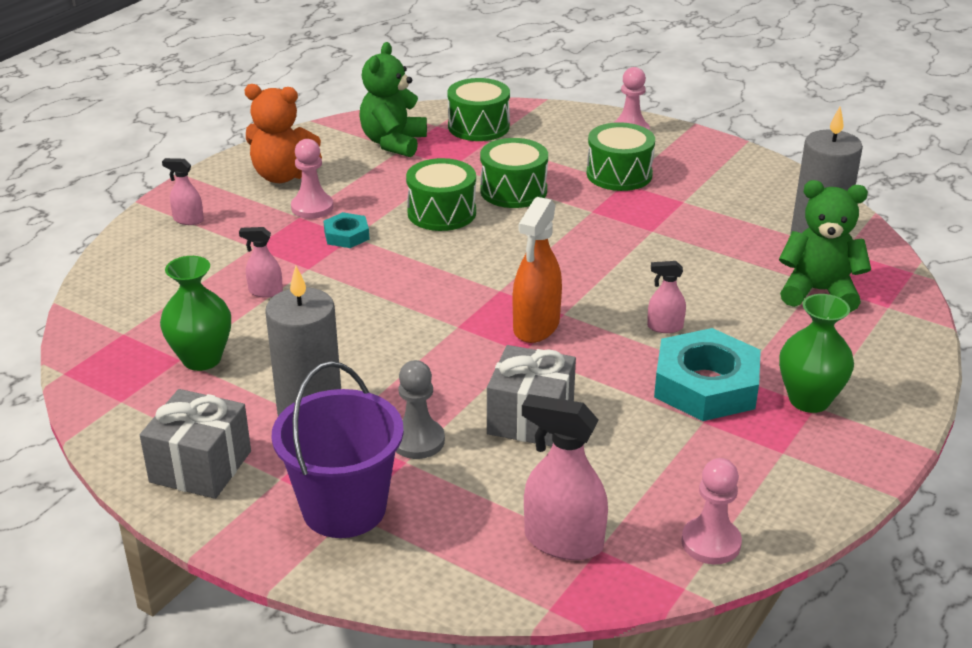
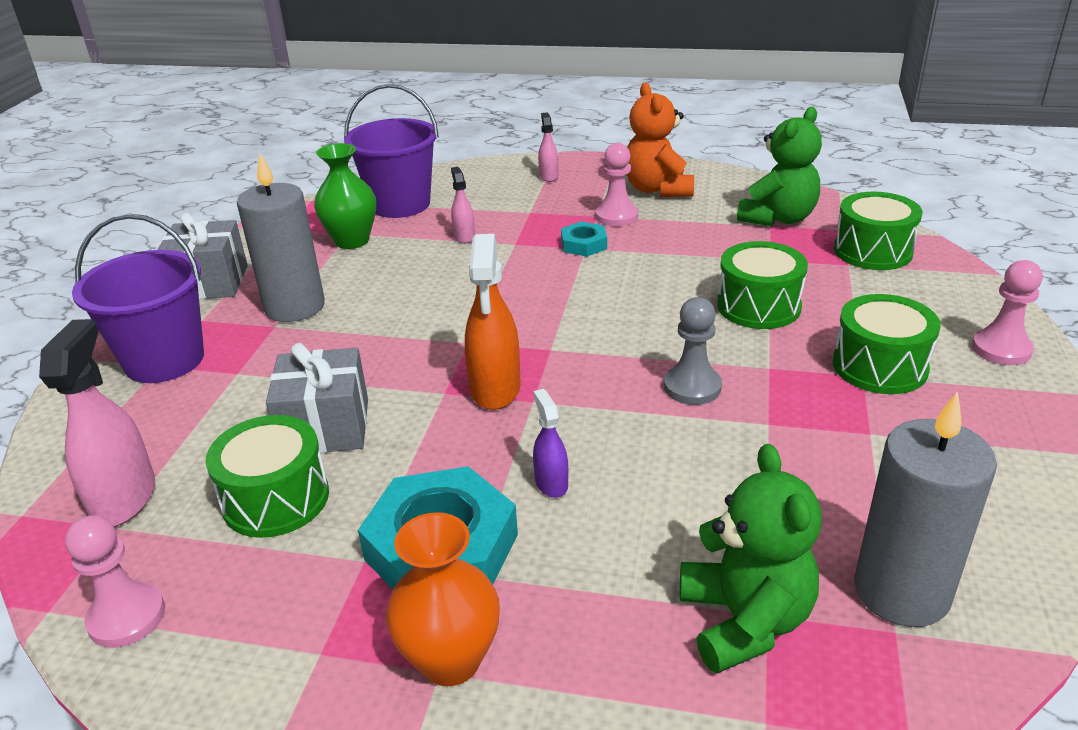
camera: 70 degrees right, 0 degrees up
green teddy bear [359,42,427,157] -> green teddy bear turned 135 degrees clockwise [737,107,822,227]
grey pawn [395,360,445,459] -> grey pawn moved to [664,297,722,405]
green drum [406,158,476,231] -> green drum moved to [206,415,329,538]
orange spray bottle [513,197,562,343] -> orange spray bottle turned 90 degrees counterclockwise [465,234,521,410]
pink spray bottle [647,261,686,333] -> purple spray bottle [533,389,568,498]
green vase [779,294,854,413] -> orange vase [386,512,500,686]
none -> purple bucket [344,84,439,218]

